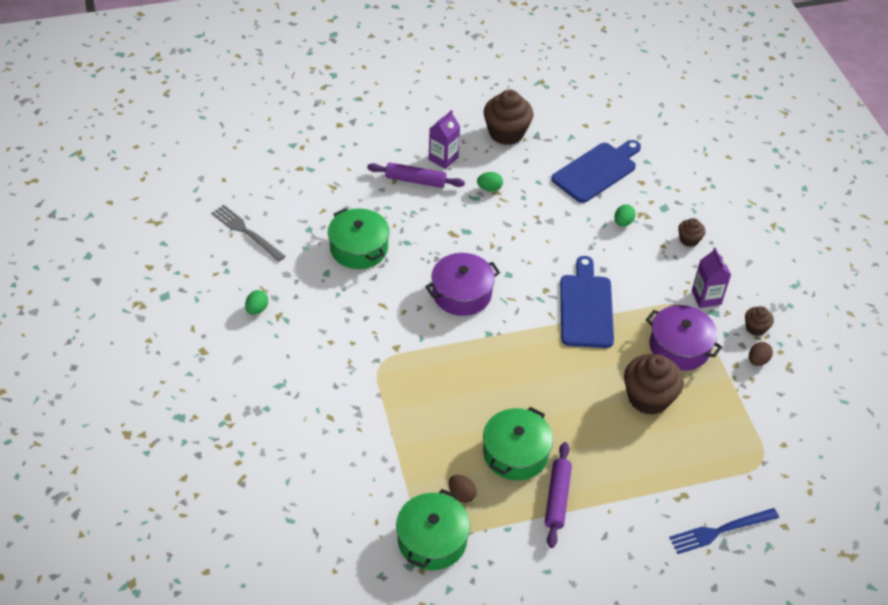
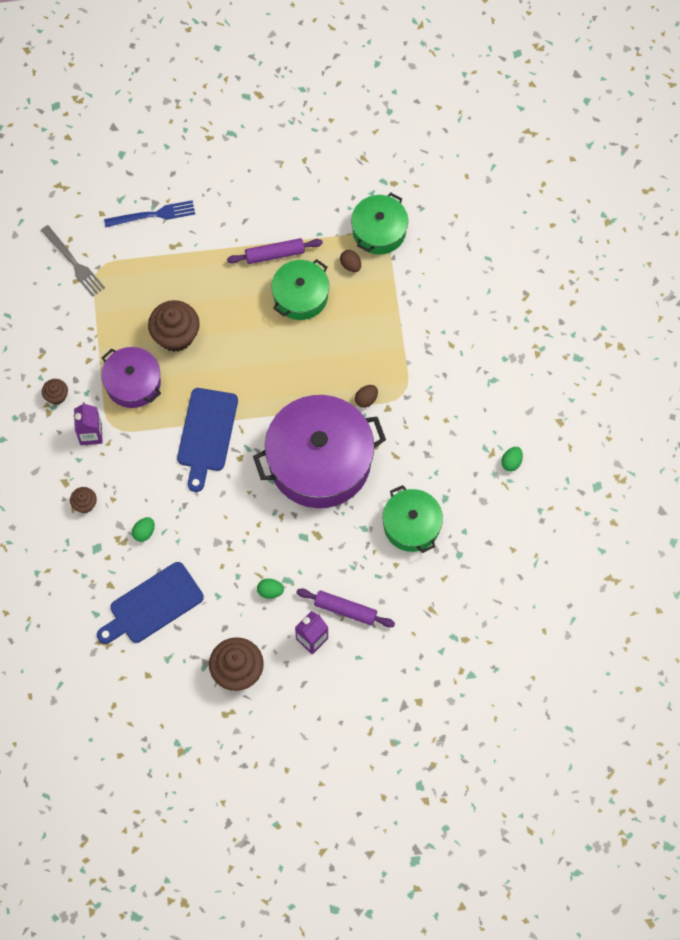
camera: 170 degrees left, 20 degrees up
grey fork [211,205,286,262] -> grey fork moved to [41,225,105,297]
purple pot [425,253,500,316] -> purple pot [253,395,386,508], size x1.82
purple rolling pin [545,442,572,548] -> purple rolling pin turned 60 degrees clockwise [227,238,323,264]
brown egg [749,342,773,366] -> brown egg moved to [355,385,378,408]

